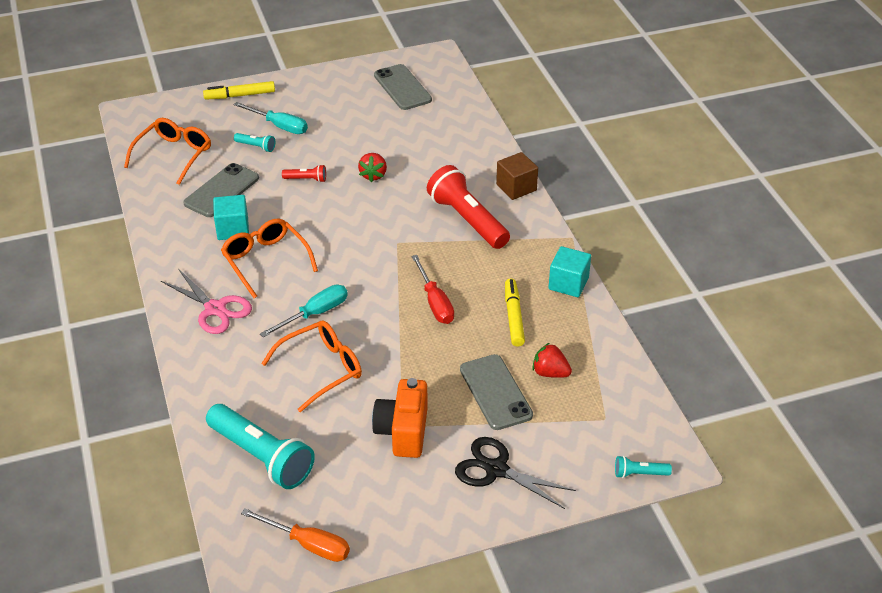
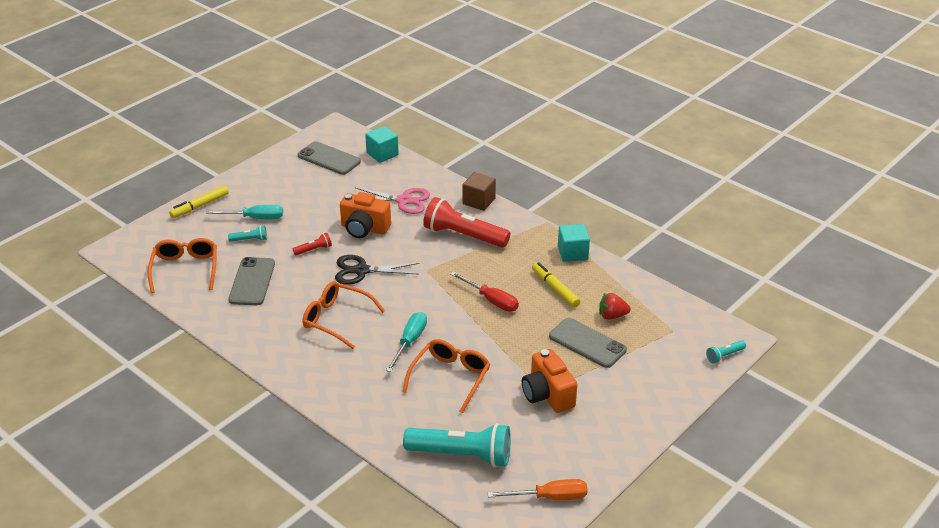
camera: 30 degrees left, 5 degrees down
pink scissors [161,269,252,334] -> pink scissors moved to [355,187,430,214]
turquoise cube [213,195,249,240] -> turquoise cube moved to [365,126,399,163]
red strawberry [358,153,387,182] -> orange camera [340,192,391,238]
black scissors [455,437,576,509] -> black scissors moved to [335,255,419,285]

